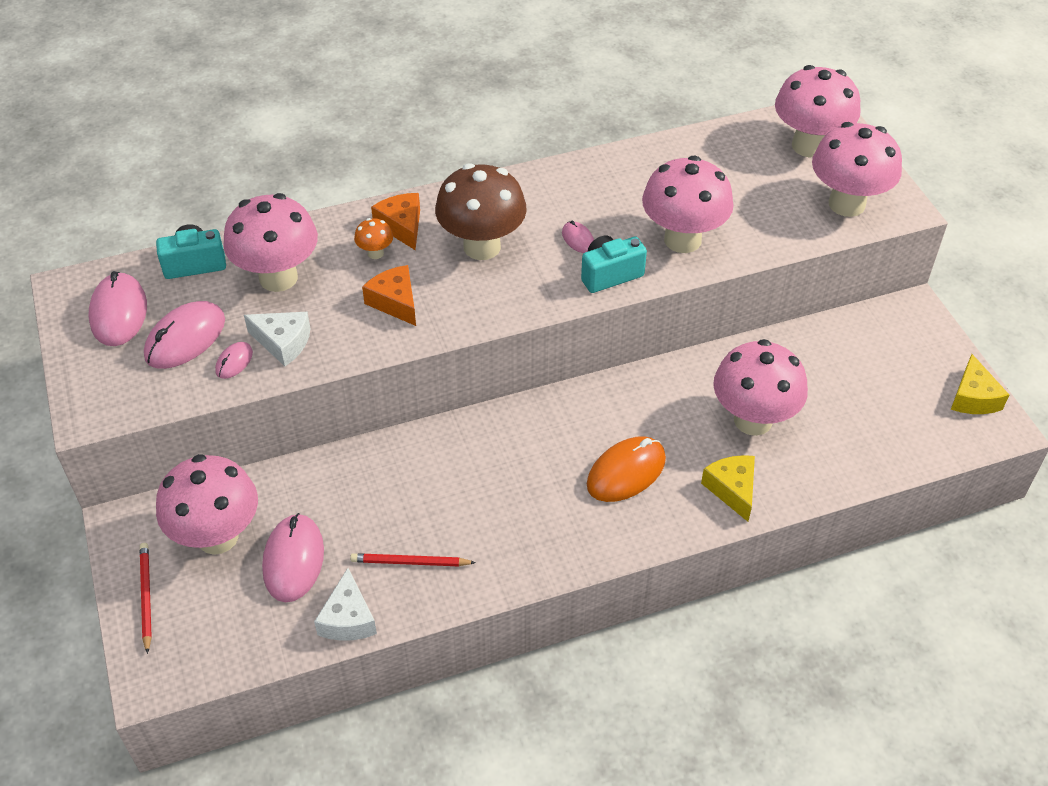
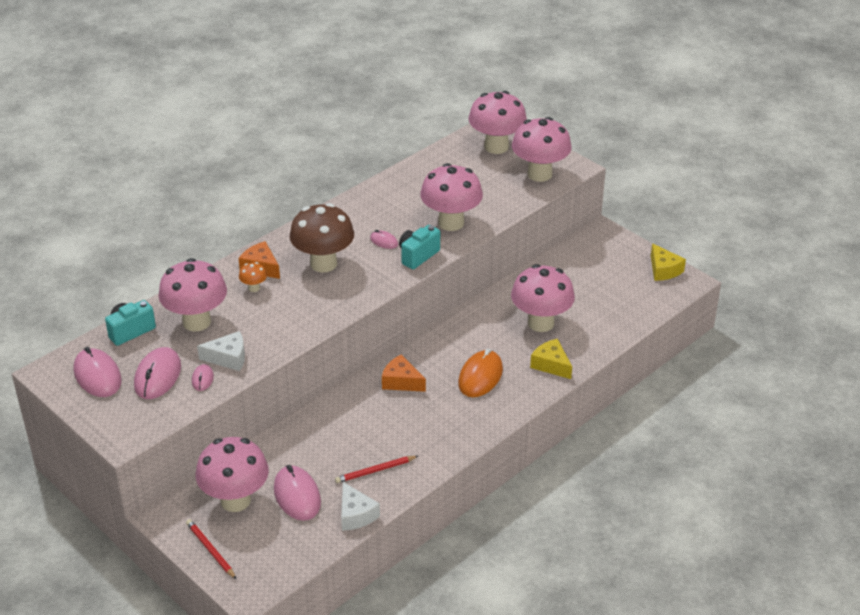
camera: 25 degrees left, 10 degrees down
orange cheese [362,265,416,326] -> orange cheese moved to [382,354,426,392]

